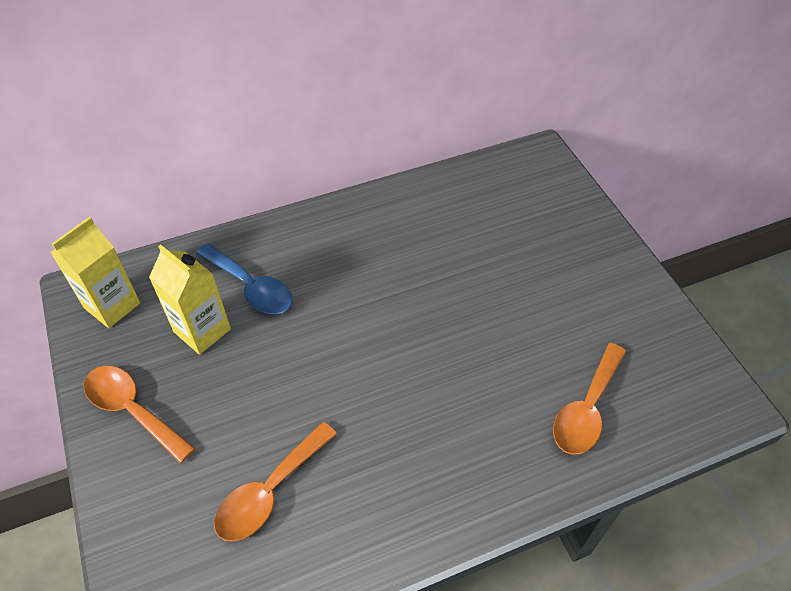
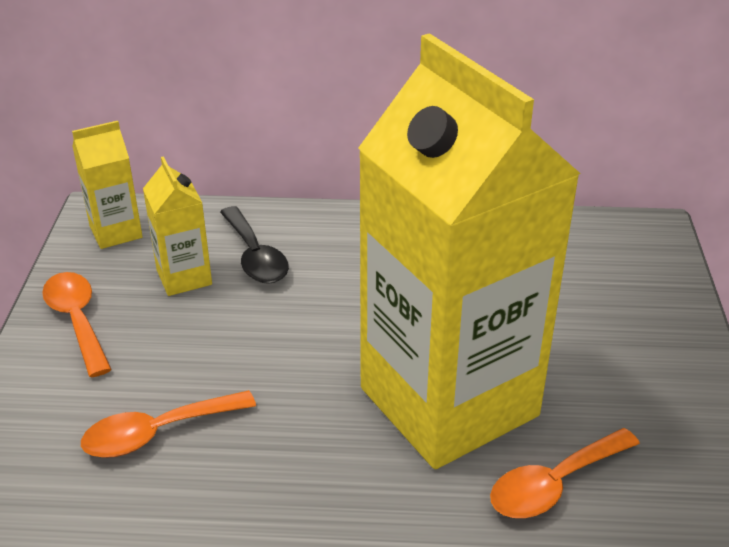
camera: 25 degrees right, 15 degrees down
blue spoon [196,243,293,314] -> black spoon [220,206,289,284]
none -> yellow carton [358,33,581,469]

